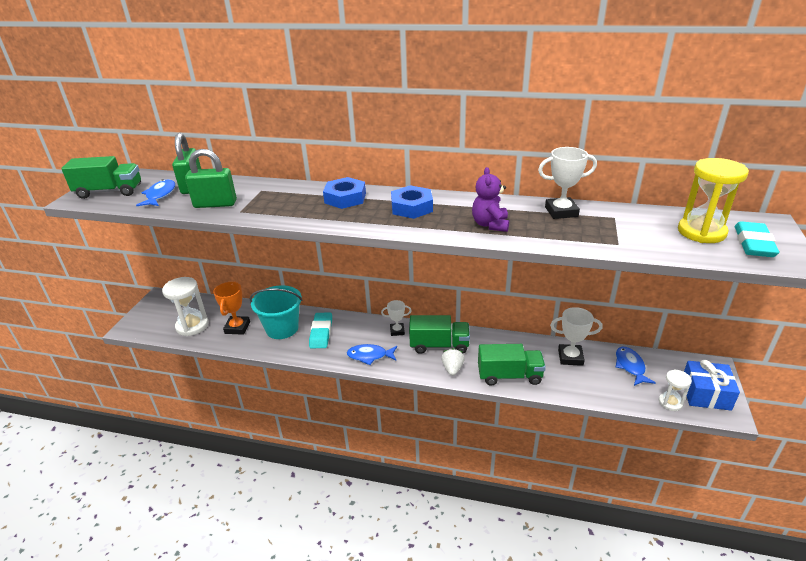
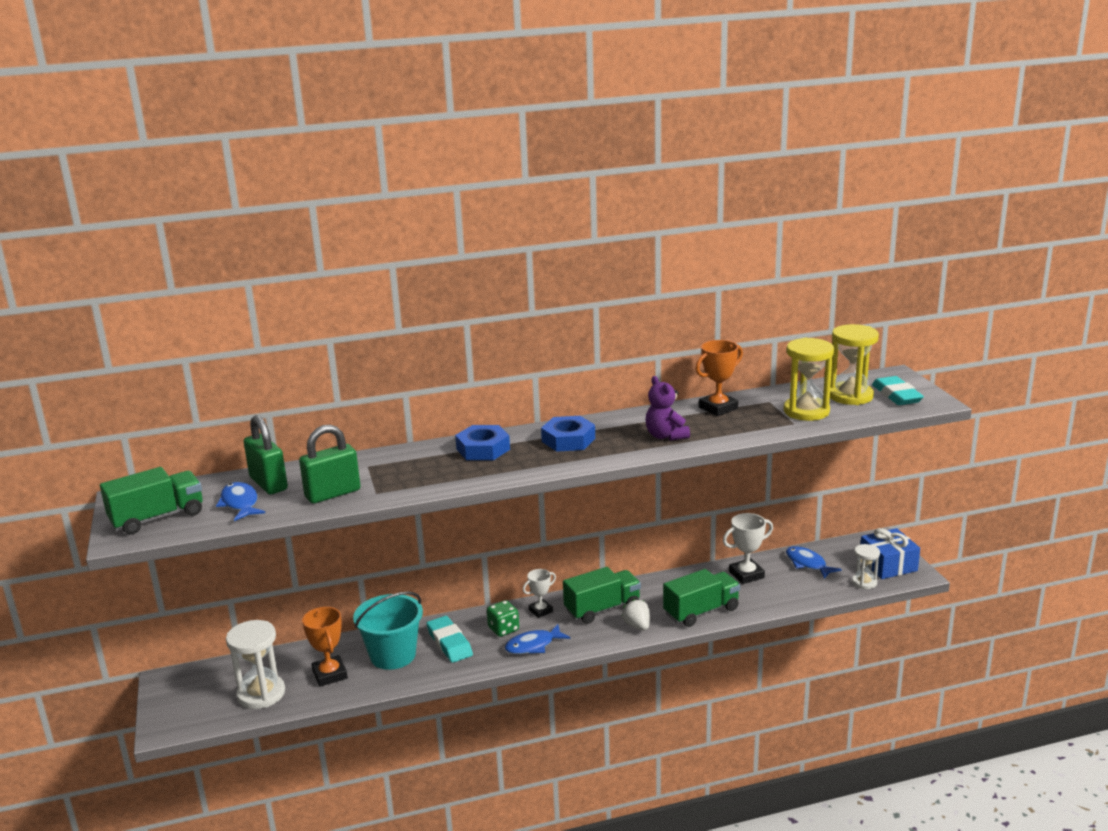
camera: 30 degrees left, 10 degrees down
white trophy [538,147,597,219] -> orange trophy [695,340,743,416]
none -> green dice [487,600,519,637]
none -> yellow hourglass [784,338,834,421]

